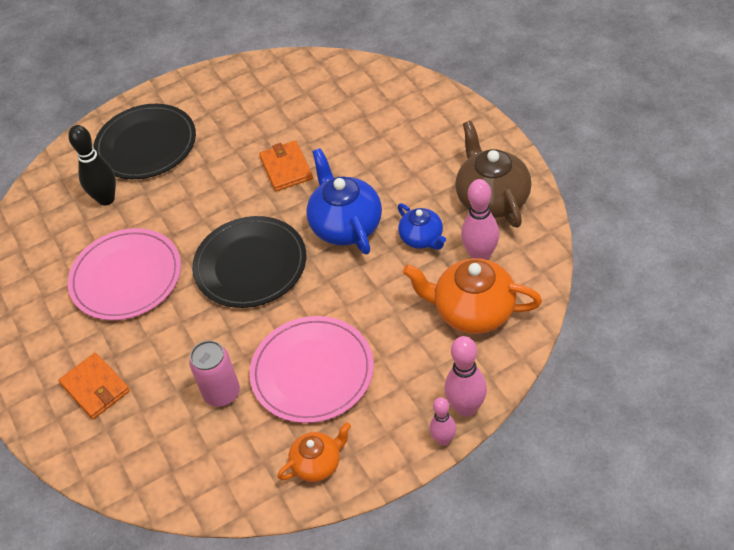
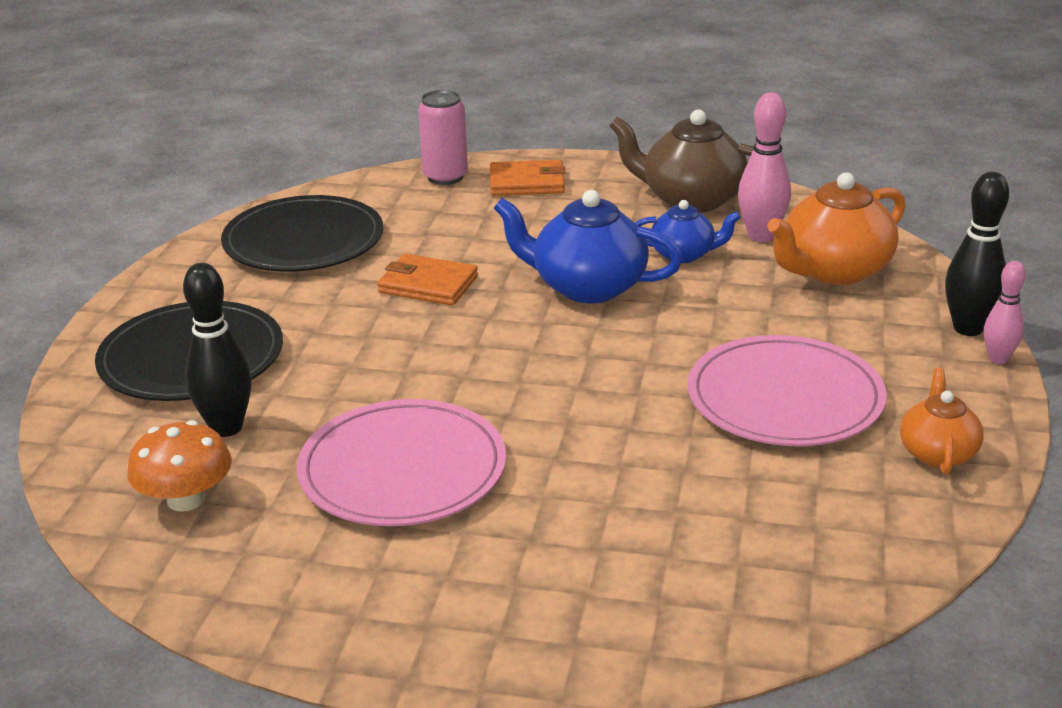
camera: 55 degrees left, 20 degrees down
orange wallet [59,353,130,419] -> orange wallet moved to [490,160,566,196]
pink can [189,340,240,407] -> pink can moved to [418,90,468,185]
black plate [192,216,306,308] -> black plate moved to [221,195,383,272]
pink bowling pin [444,336,487,417] -> black bowling pin [945,172,1009,336]
none -> orange mushroom [127,420,232,512]

